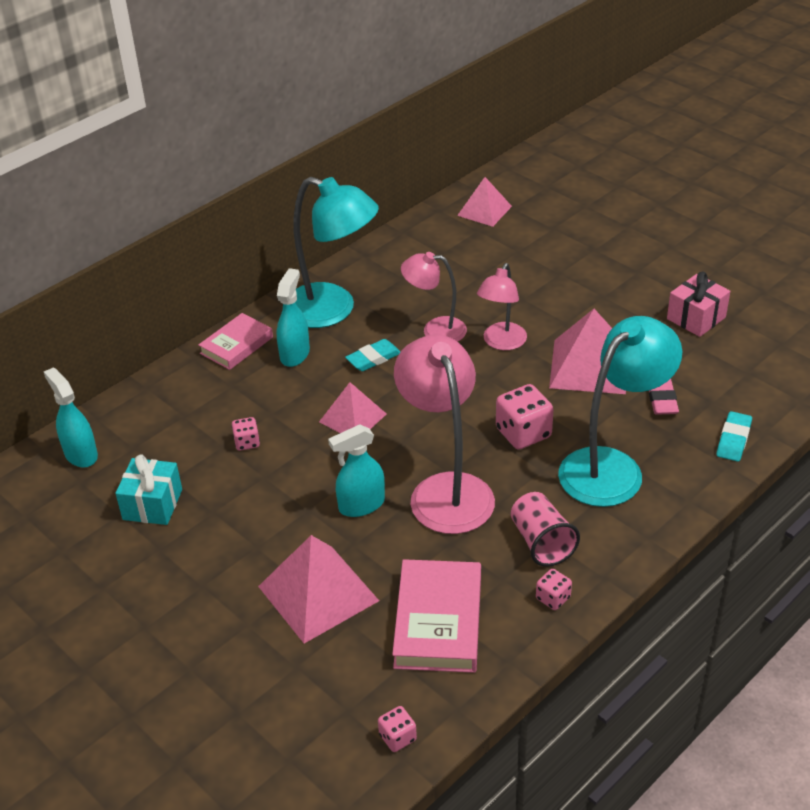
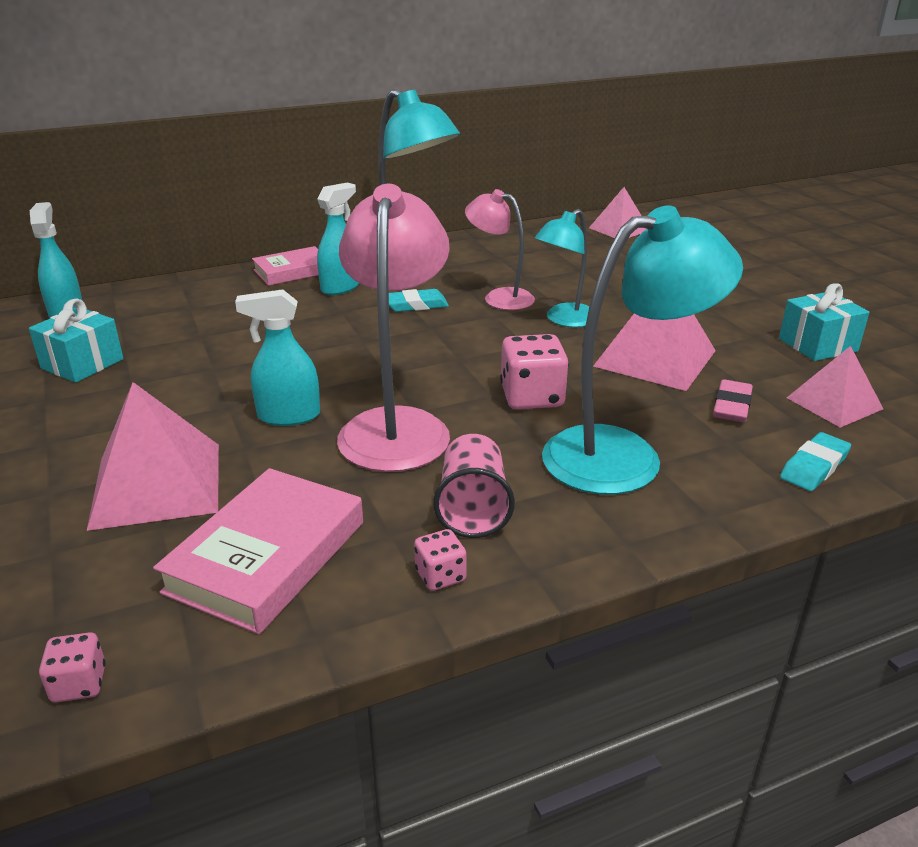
camera: 20 degrees right, 10 degrees down
pink dice [232,417,260,451] -> none
pink pyramid [319,382,386,433] -> pink pyramid moved to [787,346,883,428]
pink lamp [477,263,527,350] -> turquoise lamp [535,209,589,327]
pink gift [667,272,730,337] -> turquoise gift [779,283,870,361]

